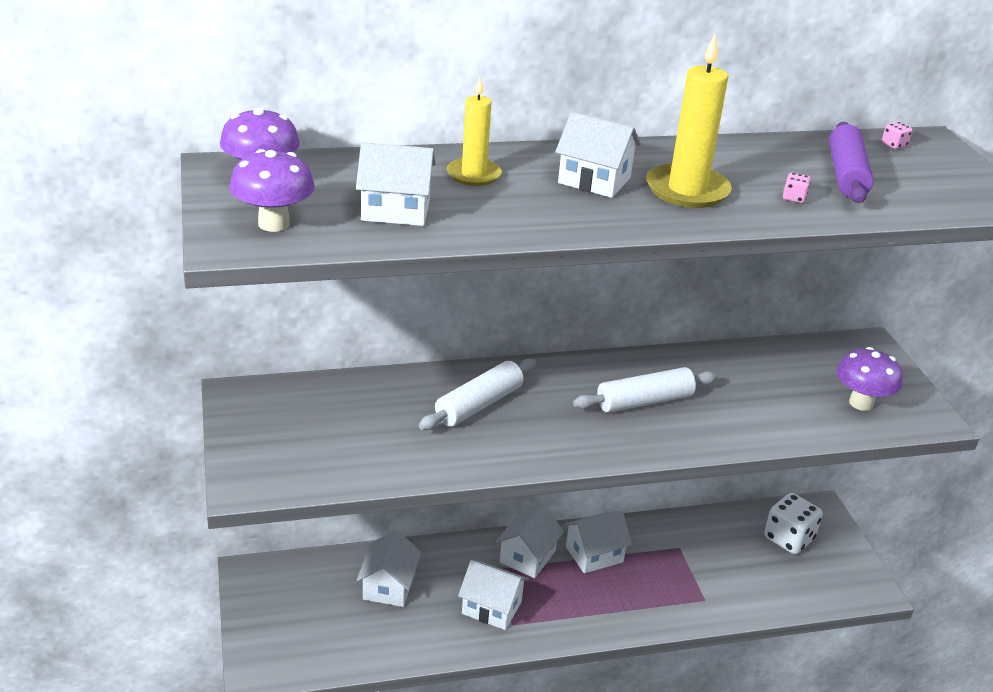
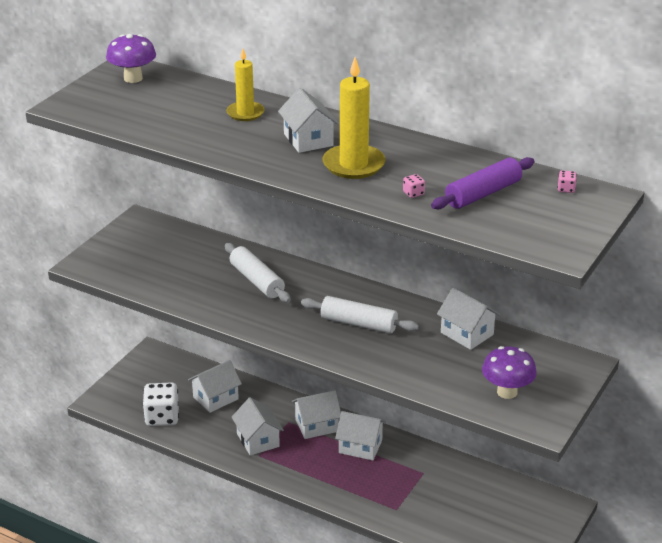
camera: 45 degrees right, 0 degrees up
purple mushroom [229,149,315,232] -> none
white house [356,142,436,226] -> white house moved to [437,288,500,350]
white rolling pin [419,358,537,430] -> white rolling pin turned 60 degrees clockwise [225,243,291,302]
white dice [764,493,823,554] -> white dice moved to [143,382,179,426]

